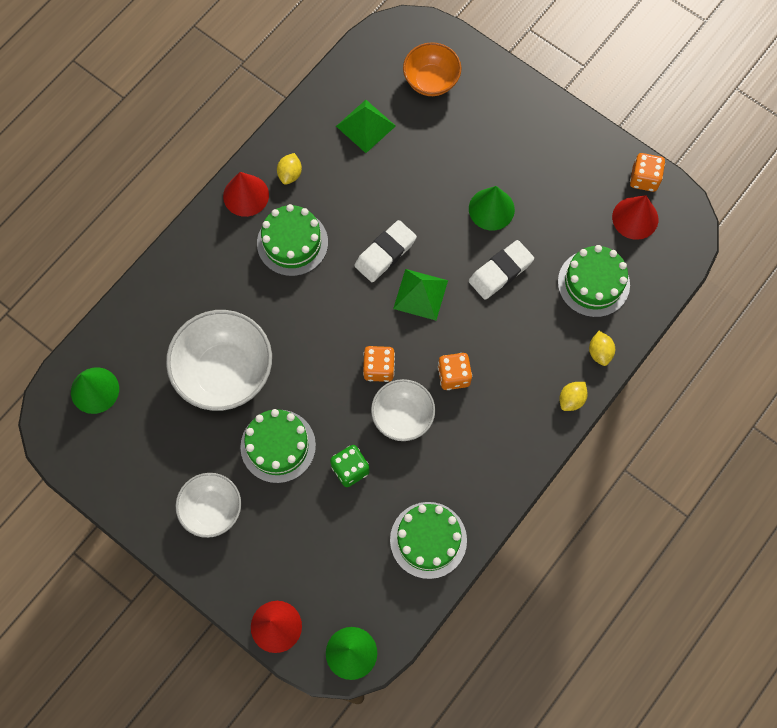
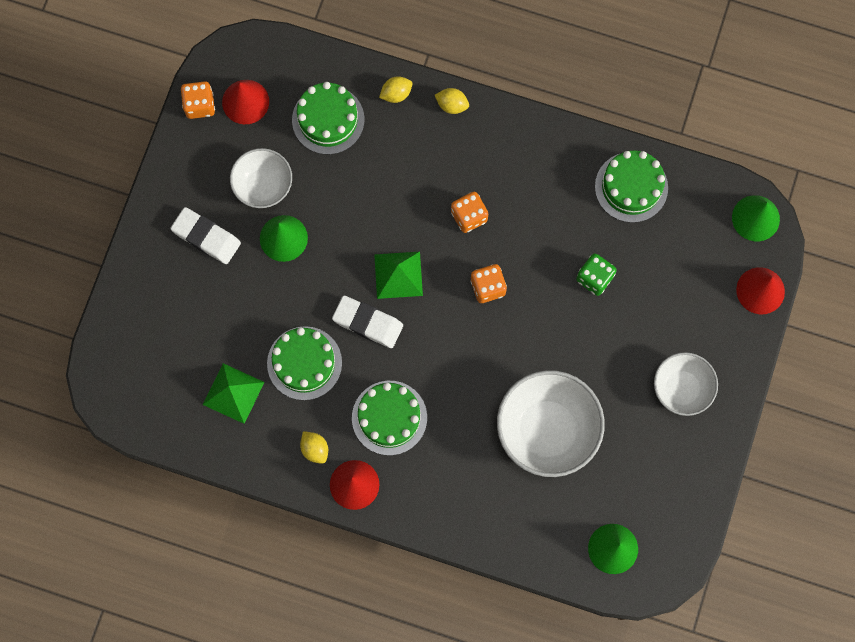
camera: 110 degrees left, 5 degrees up
green cake [240,409,316,483] -> green cake moved to [267,326,342,400]
yellow lemon [277,153,302,185] -> yellow lemon turned 60 degrees clockwise [300,431,328,464]
white bowl [371,379,435,441] -> white bowl moved to [230,148,292,208]
orange bowl [403,42,461,96] -> none
white eraser [469,240,534,300] -> white eraser moved to [170,207,241,264]

